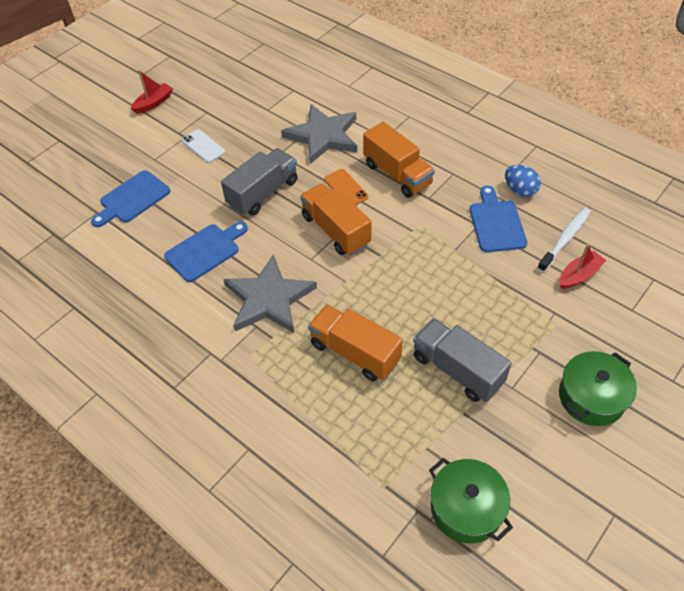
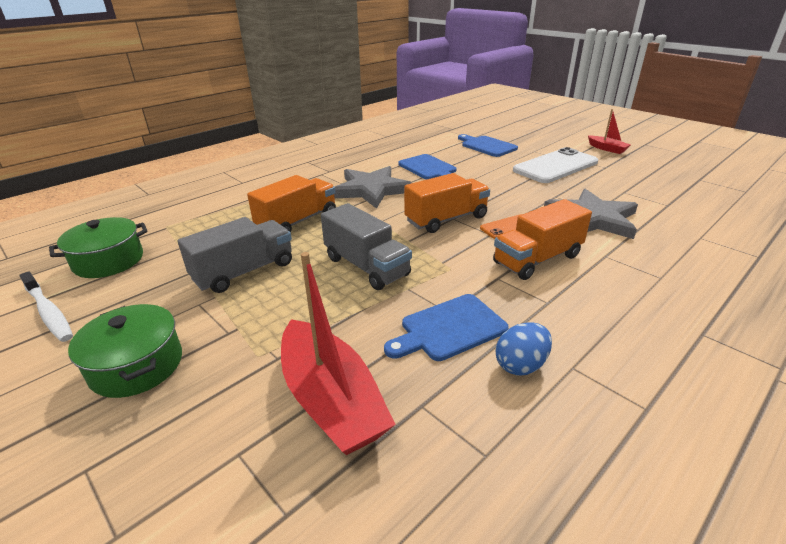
camera: 95 degrees right, 20 degrees down
white phone [182,130,225,163] -> white phone [513,147,598,183], size x2.02
grey truck [221,148,298,216] -> grey truck moved to [321,203,412,290]
blue cutting board [470,186,527,252] -> blue cutting board turned 150 degrees clockwise [384,294,509,361]
white toothbrush [537,207,591,272] -> white toothbrush moved to [19,271,73,342]
red boat [559,244,606,289] -> red boat [281,252,396,455], size x1.89

